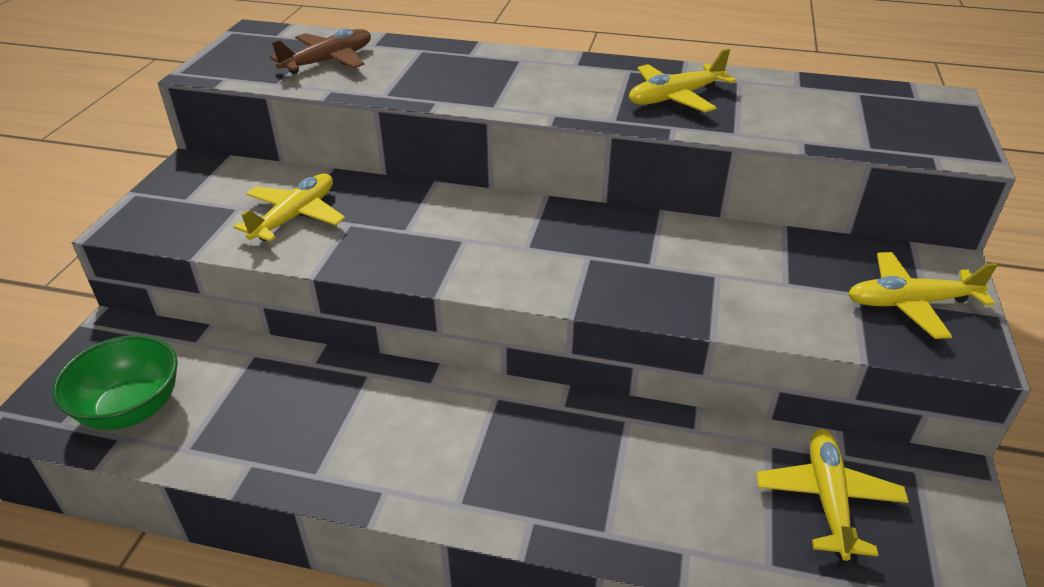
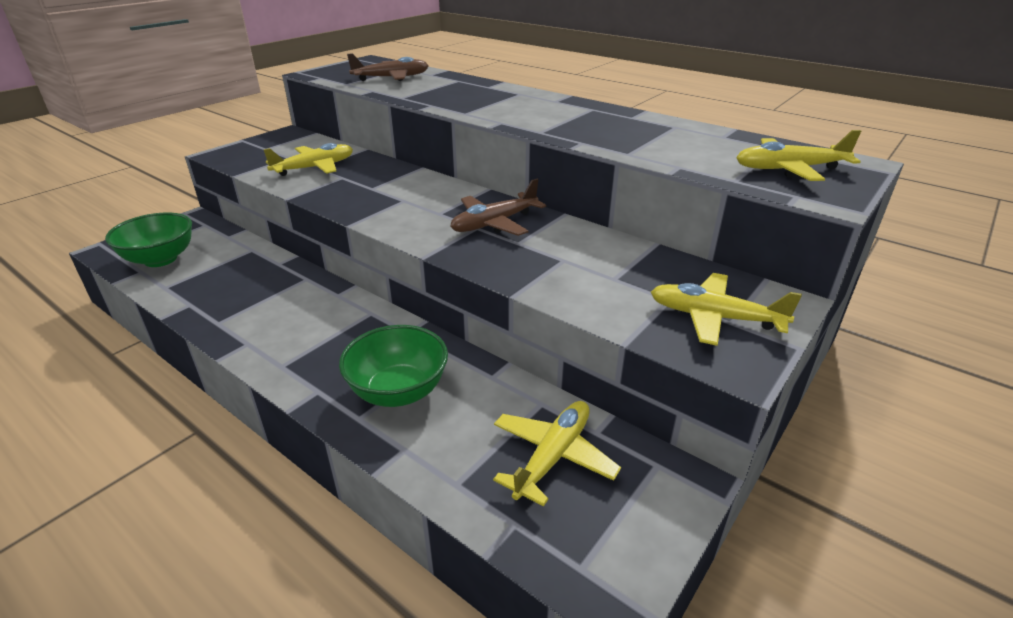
camera: 25 degrees right, 5 degrees down
yellow plane [629,49,736,112] -> yellow plane moved to [736,130,861,181]
none -> green bowl [339,325,448,407]
none -> brown plane [450,179,546,236]

